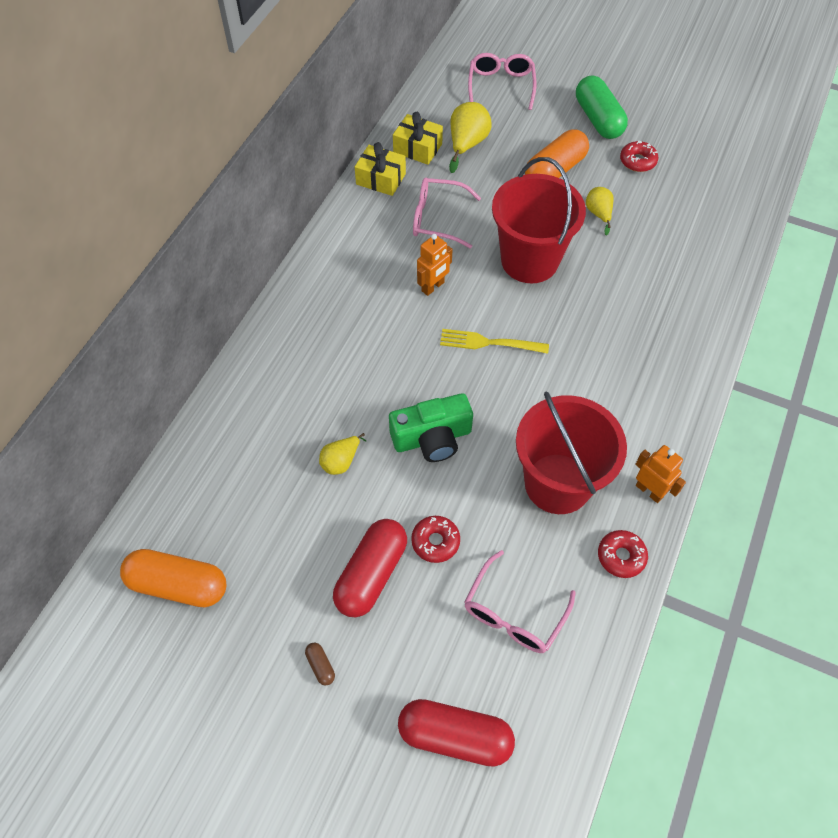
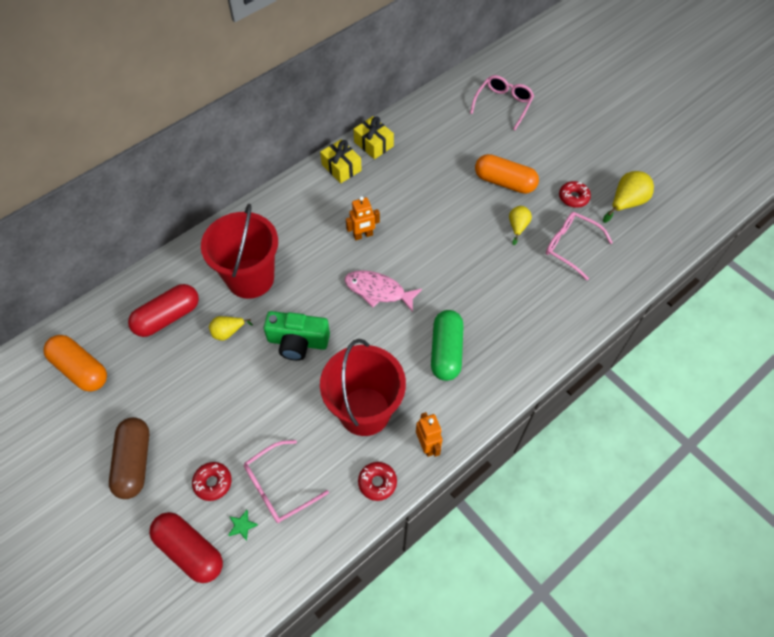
camera: 25 degrees right, 0 degrees up
brown capsule [305,643,335,685] -> brown capsule [109,417,149,499], size x2.48
red capsule [333,519,407,617] -> red capsule moved to [128,284,199,337]
yellow gift [393,112,443,165] -> yellow gift moved to [320,139,362,183]
red donut [411,516,460,563] -> red donut moved to [192,462,232,501]
pink glasses [413,178,481,248] -> pink glasses moved to [546,212,613,280]
yellow fork [440,329,549,354] -> pink fish [345,270,422,312]
yellow pear [449,102,492,173] -> yellow pear moved to [603,171,654,223]
red bucket [492,157,586,283] -> red bucket moved to [201,204,278,299]
orange capsule [525,129,589,178] -> orange capsule turned 45 degrees clockwise [475,154,539,194]
green capsule [576,75,628,139] -> green capsule moved to [431,310,464,381]
none -> green star [228,510,258,541]

